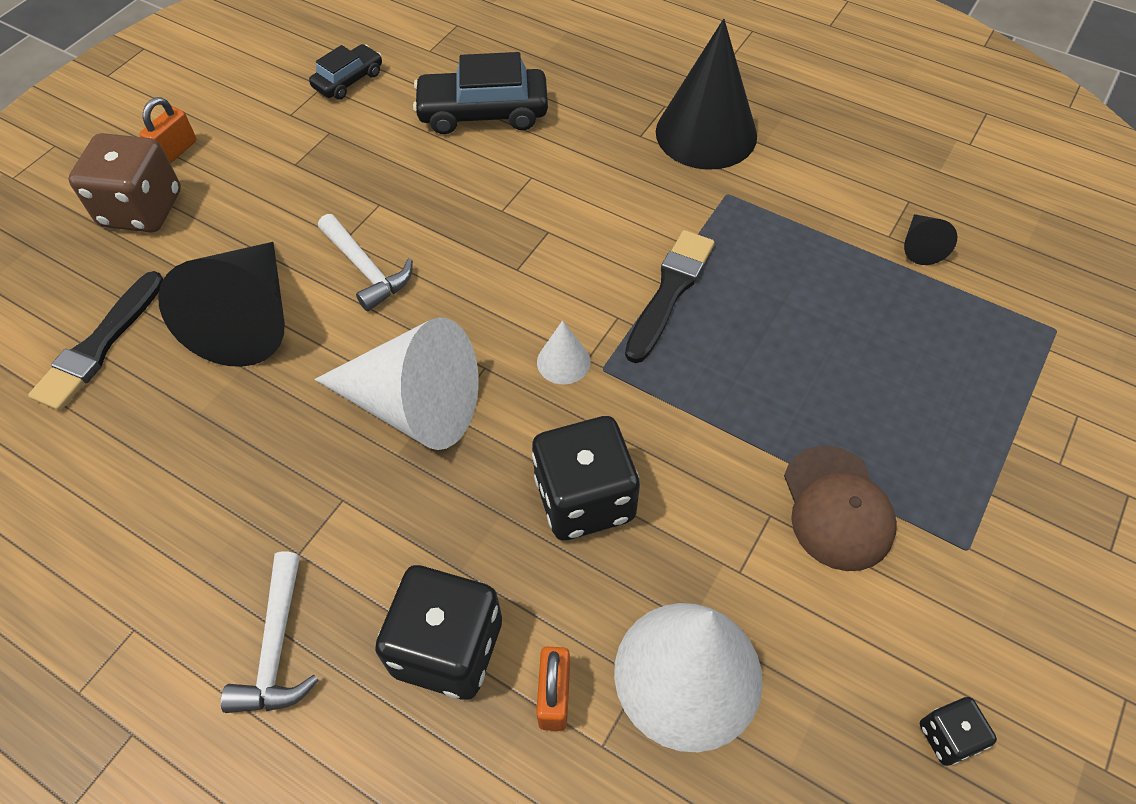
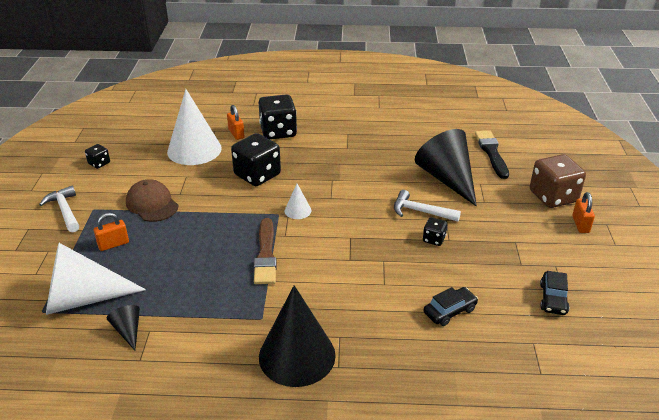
camera: 150 degrees right, 20 degrees down
white hammer [221,552,318,713] -> white hammer moved to [39,186,79,232]
white cone [314,318,478,450] -> white cone moved to [46,243,146,315]
black car [413,52,548,134] -> black car [424,287,478,326], size x0.59
black brush [625,230,715,363] -> brown brush [254,218,277,284]
none -> orange padlock [94,213,129,251]
none -> black dice [423,217,448,246]

